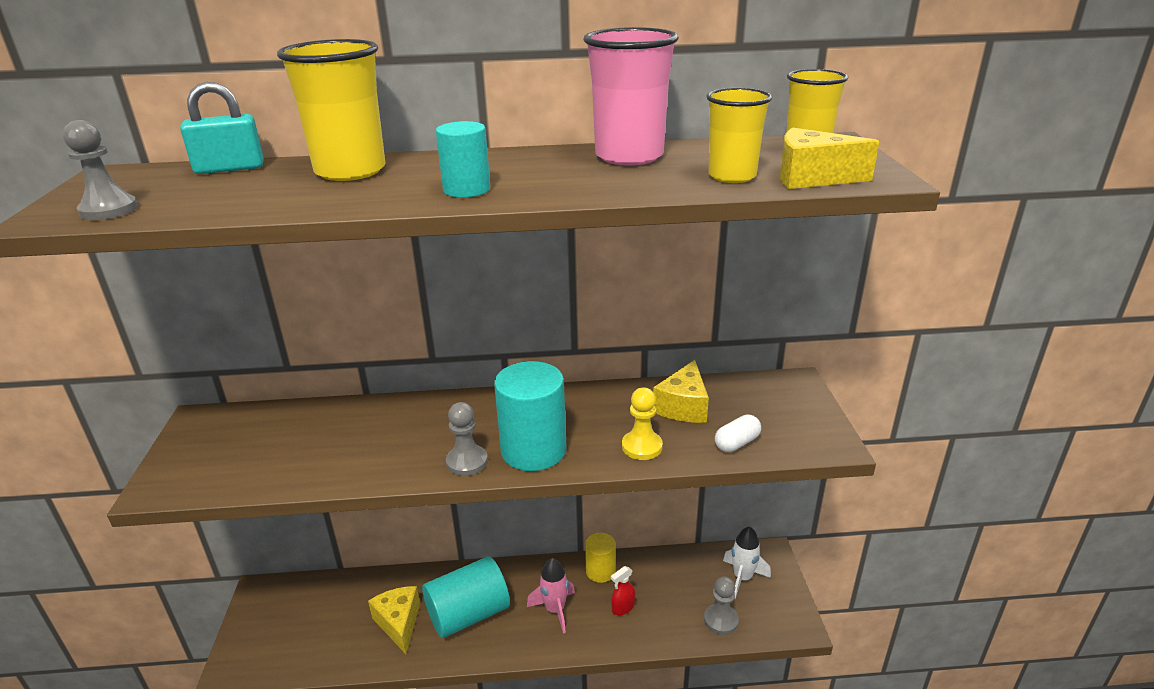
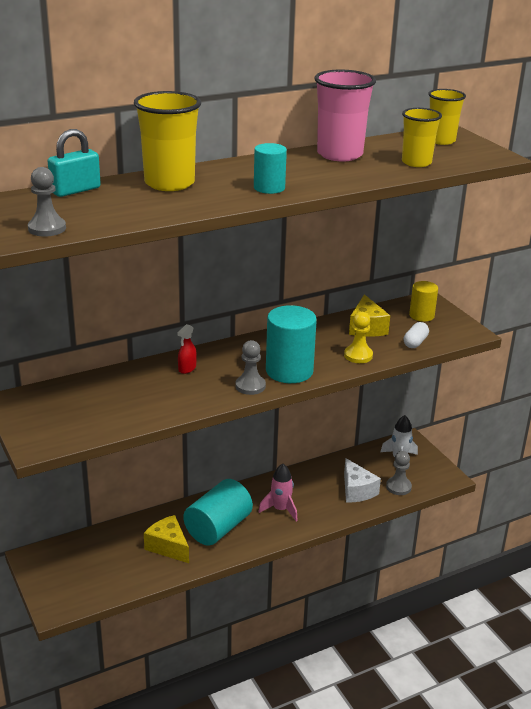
camera: 25 degrees left, 0 degrees up
yellow cylinder [585,533,616,583] -> yellow cylinder moved to [409,281,438,322]
red spray bottle [611,566,635,615] -> red spray bottle moved to [177,324,197,374]
yellow cheese [780,127,879,189] -> none
none -> white cheese [344,458,381,502]

